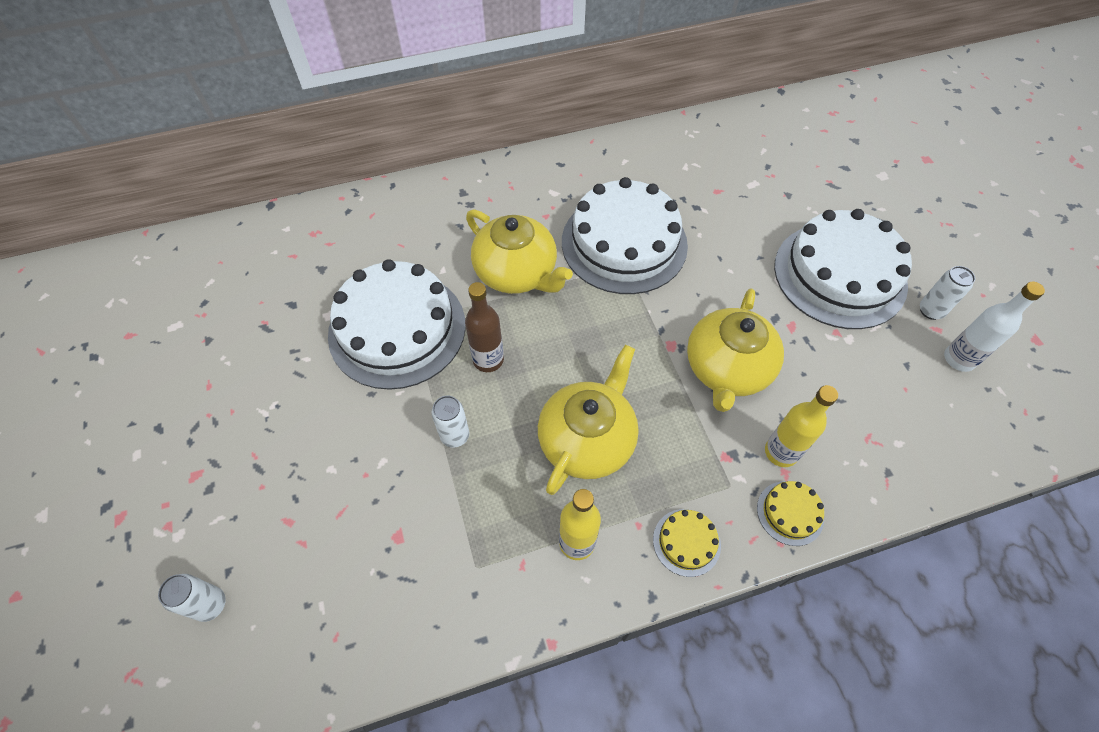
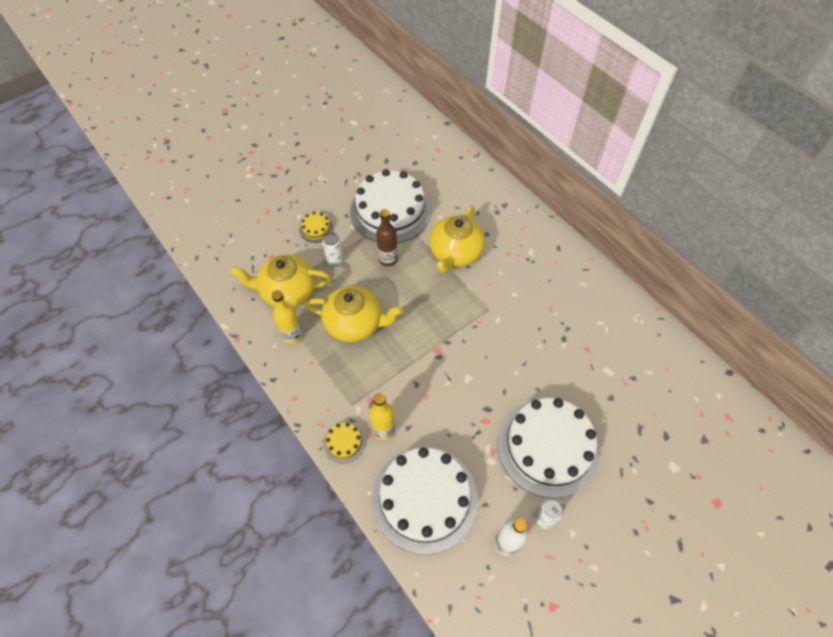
camera: 70 degrees right, 0 degrees up
white can [158,574,226,622] -> none
white cake [562,177,688,294] -> white cake moved to [372,447,478,555]
yellow cake [653,509,721,577] -> yellow cake moved to [299,212,334,243]
yellow teapot [687,288,784,412] -> yellow teapot moved to [230,254,331,307]

